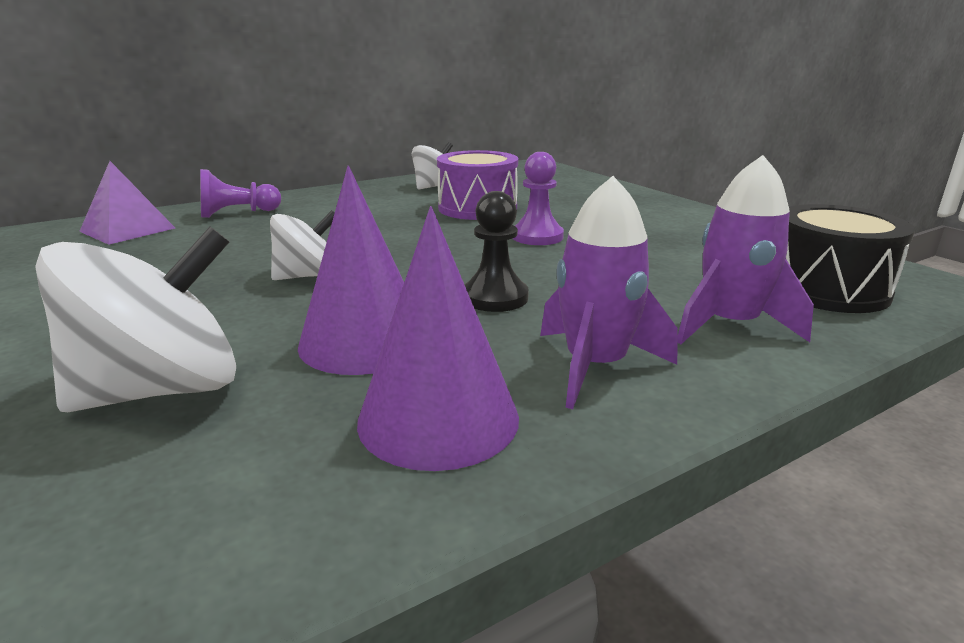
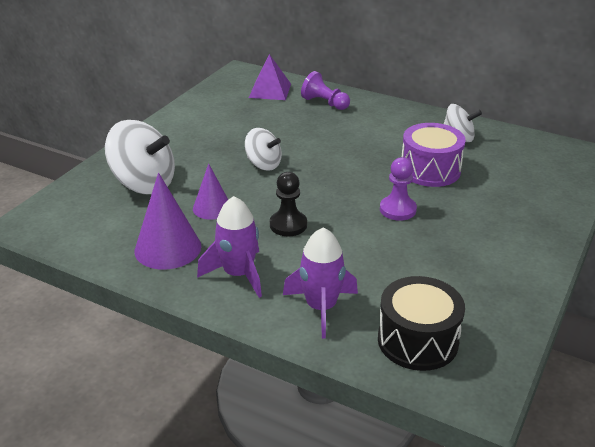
camera: 60 degrees right, 10 degrees up
purple cone [298,166,404,375] -> purple cone [193,164,228,220], size x0.63

